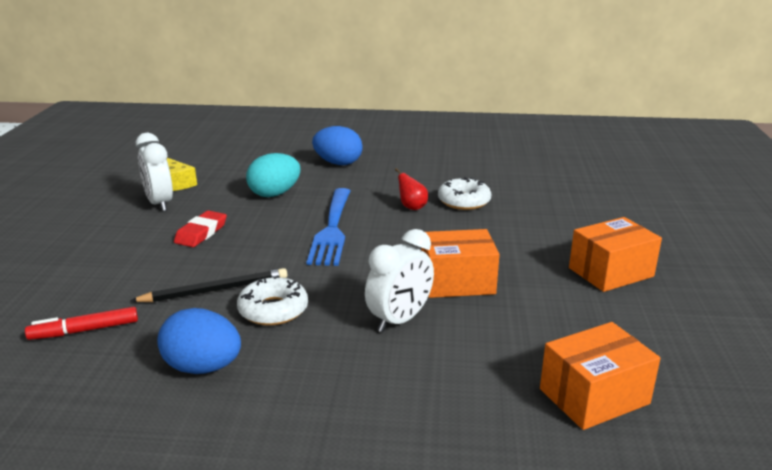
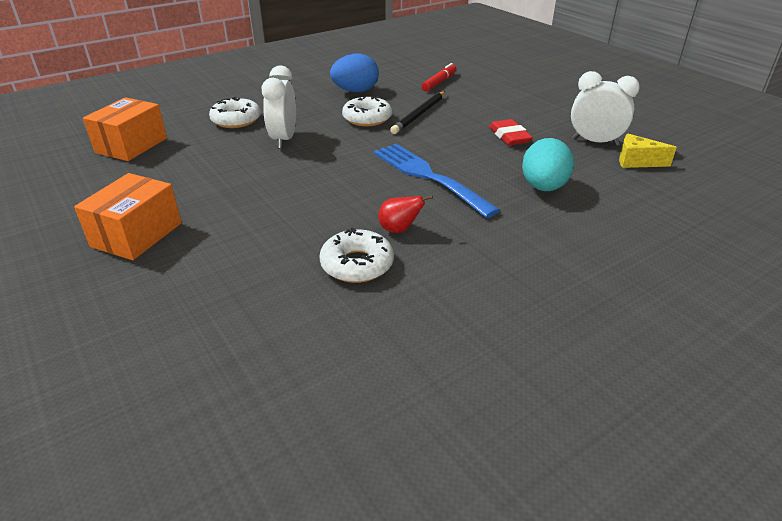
camera: 140 degrees right, 10 degrees up
blue egg [312,126,363,165] -> none
orange box [421,229,500,298] -> none
none -> white donut [209,97,261,128]

